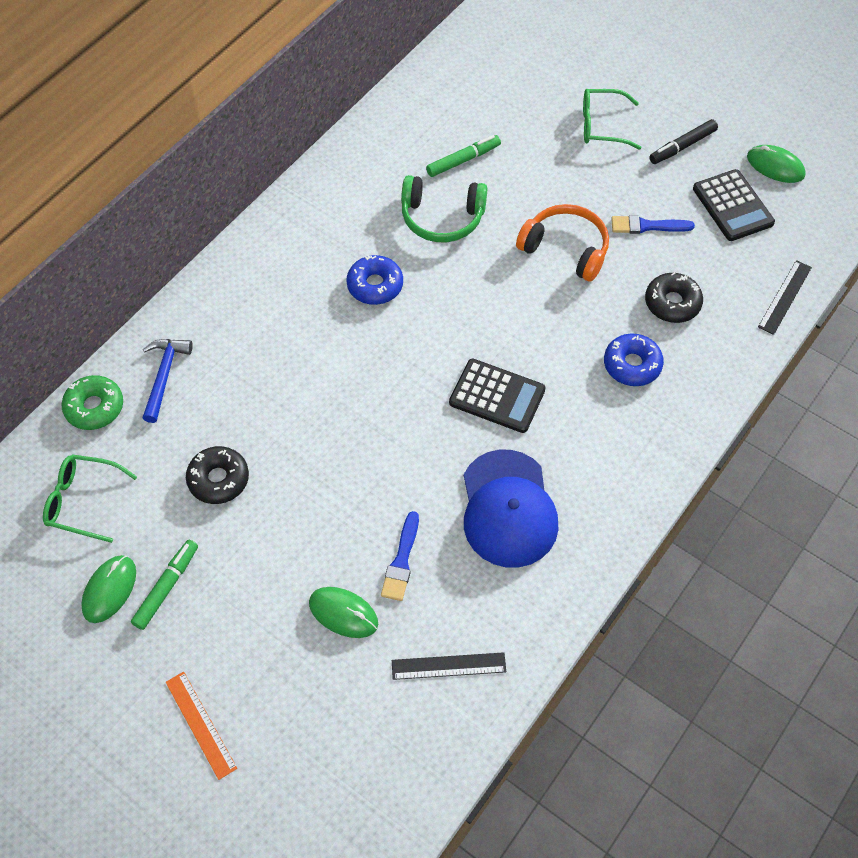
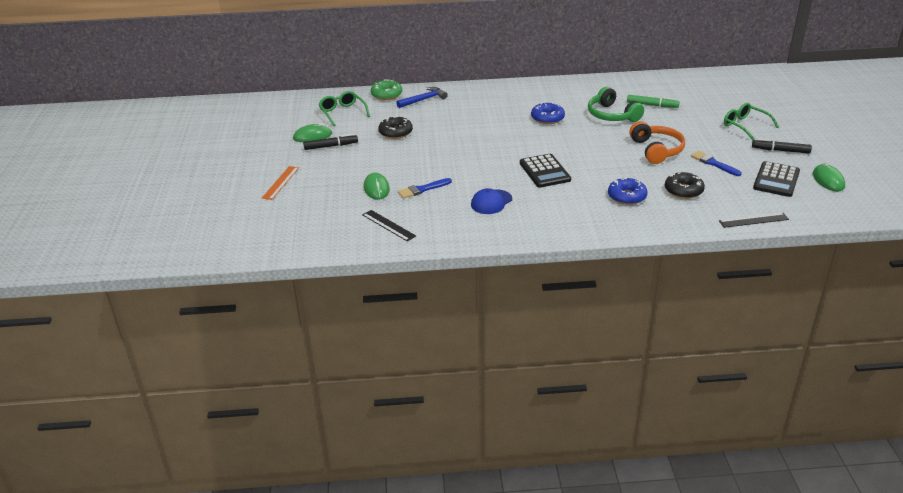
camera: 50 degrees right, 25 degrees down
green marker [131,540,198,630] -> black marker [303,134,358,150]
blue cap [464,450,559,568] -> blue cap [471,188,512,214], size x0.58

